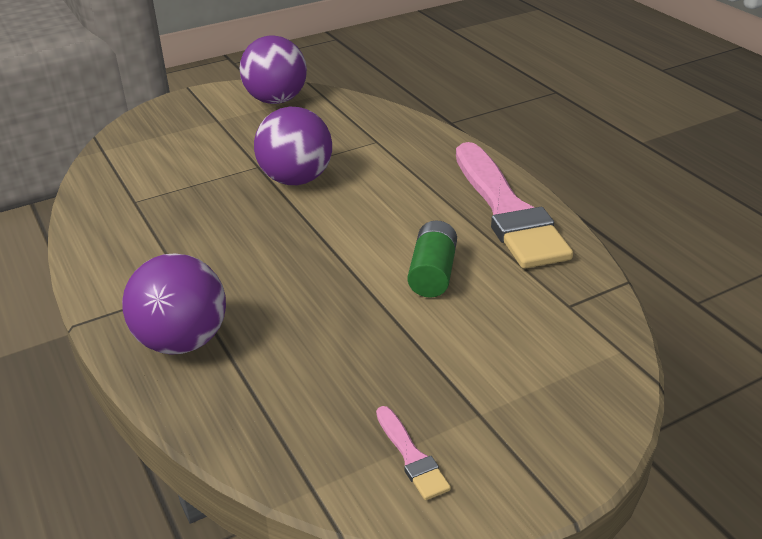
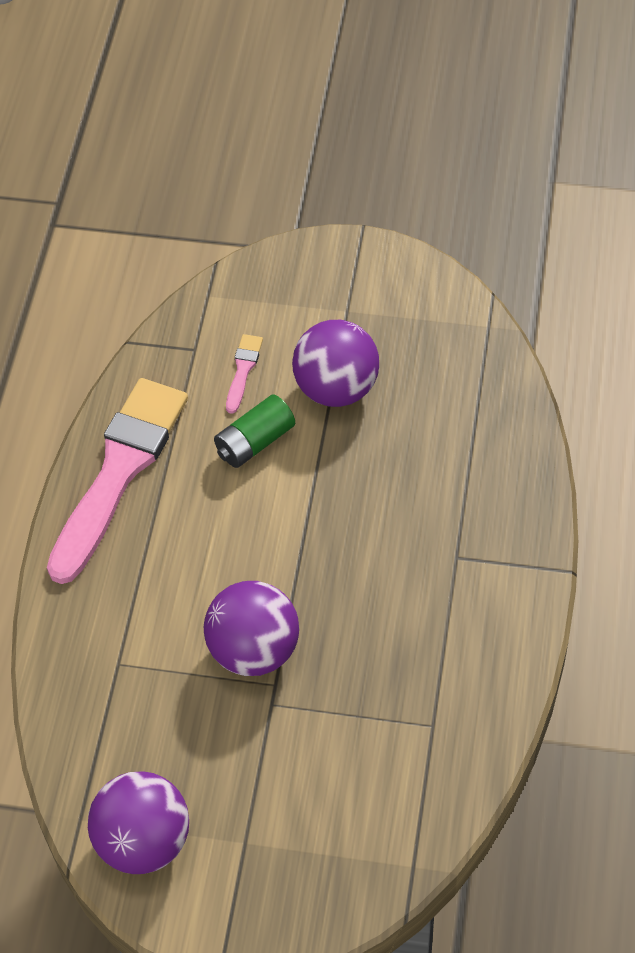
camera: 140 degrees left, 20 degrees up
purple ball [122,253,226,355] -> purple ball moved to [292,320,379,407]
pink brush [376,406,451,500] -> pink brush moved to [226,334,263,414]

